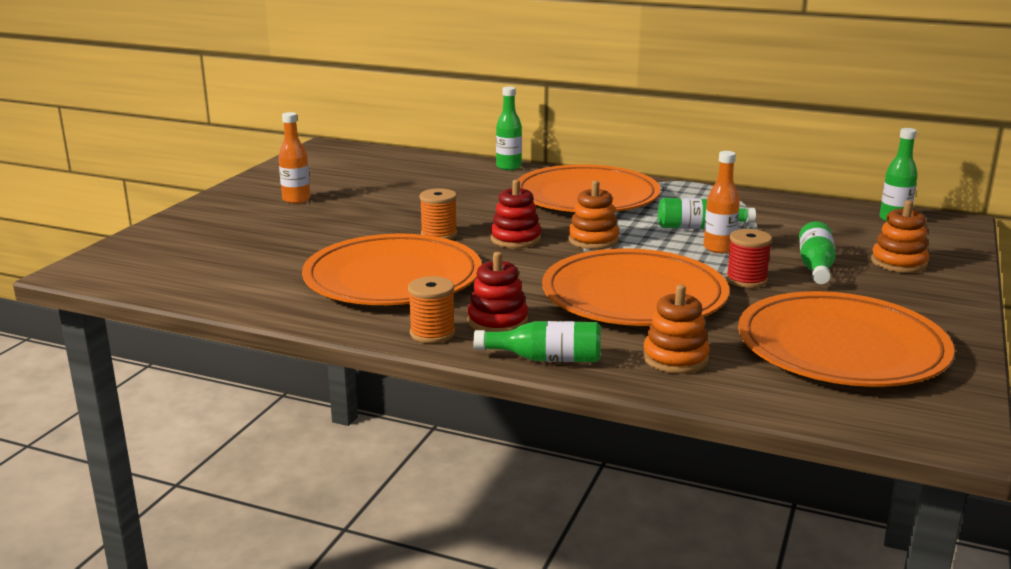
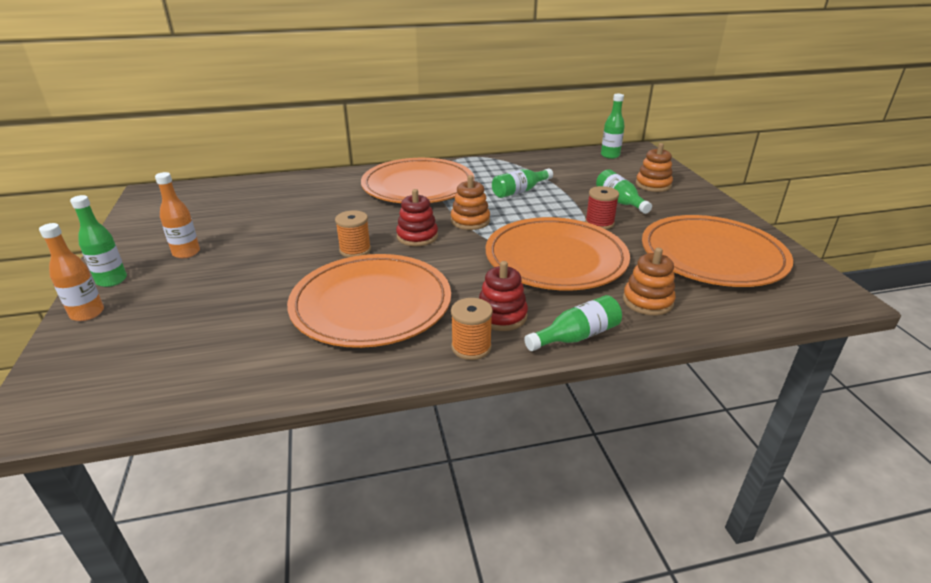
camera: 35 degrees left, 10 degrees up
green bottle [496,87,522,170] -> green bottle moved to [70,195,127,287]
orange bottle [703,151,740,253] -> orange bottle moved to [39,223,104,321]

